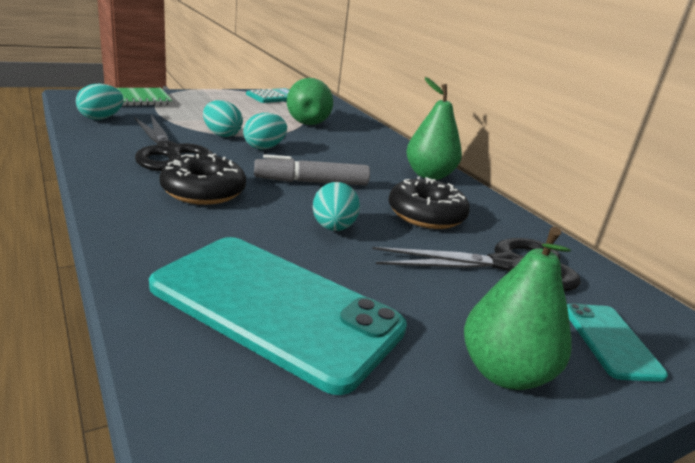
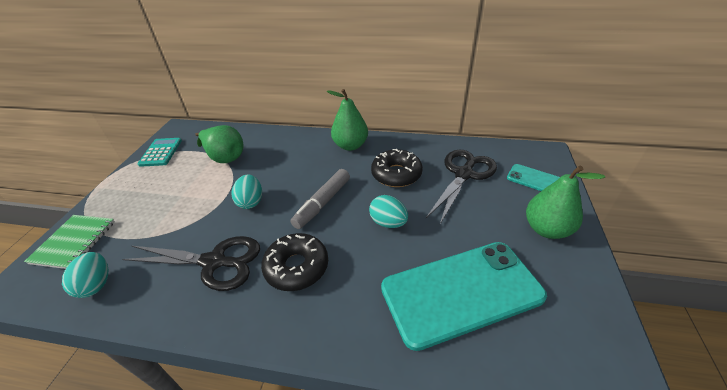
camera: 45 degrees left, 15 degrees up
turquoise egg [203,100,243,137] -> none

